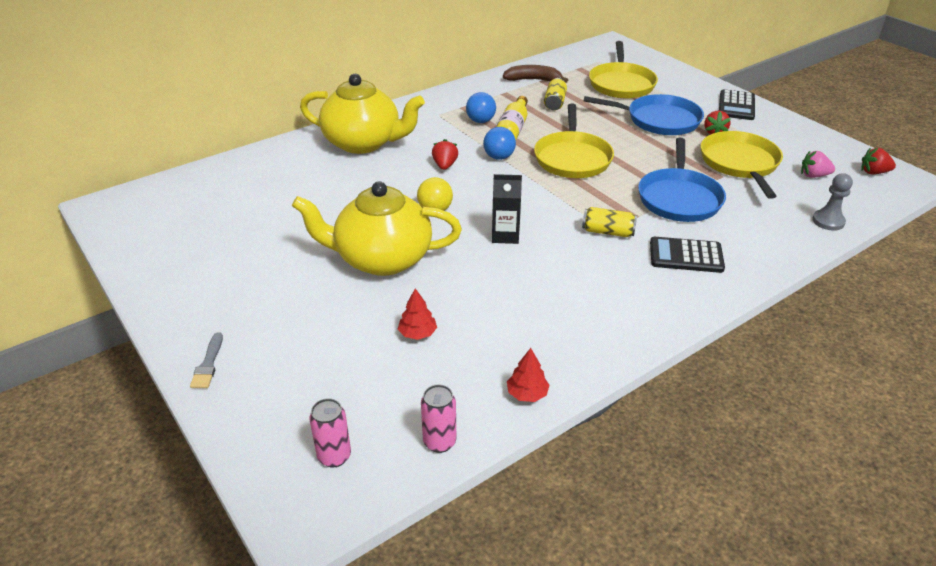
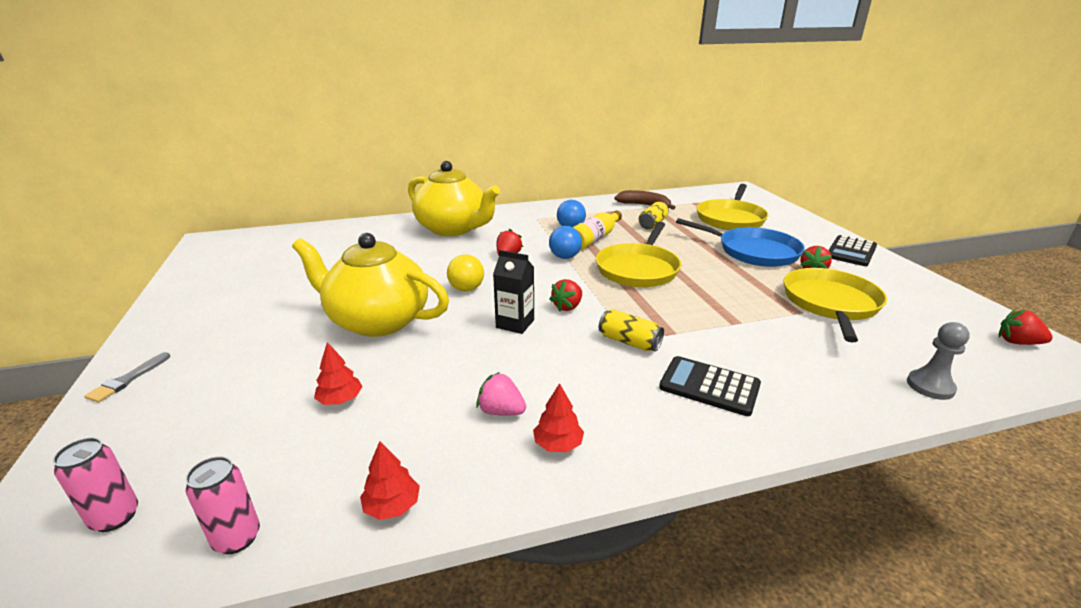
camera: 20 degrees right, 10 degrees down
blue pan [638,137,726,222] -> none
pink strawberry [801,151,835,178] -> pink strawberry moved to [476,372,526,416]
none -> red tree [533,383,584,452]
none -> red strawberry [549,279,582,312]

